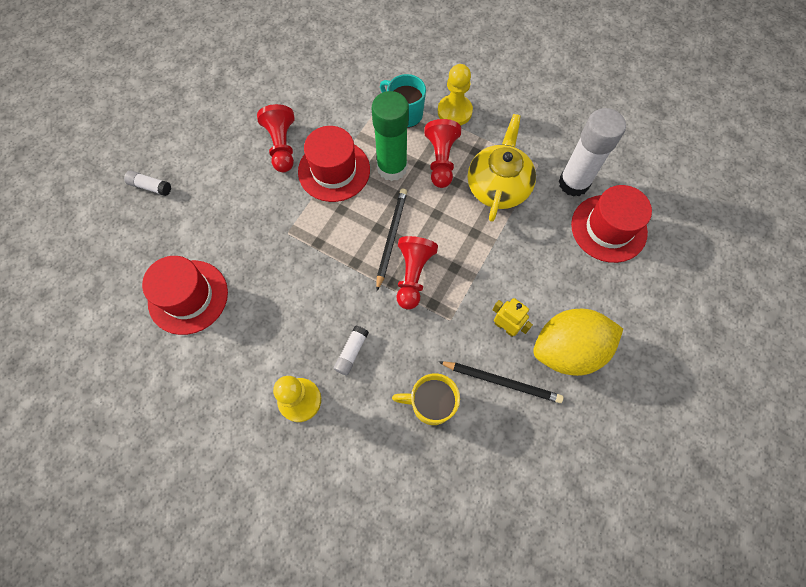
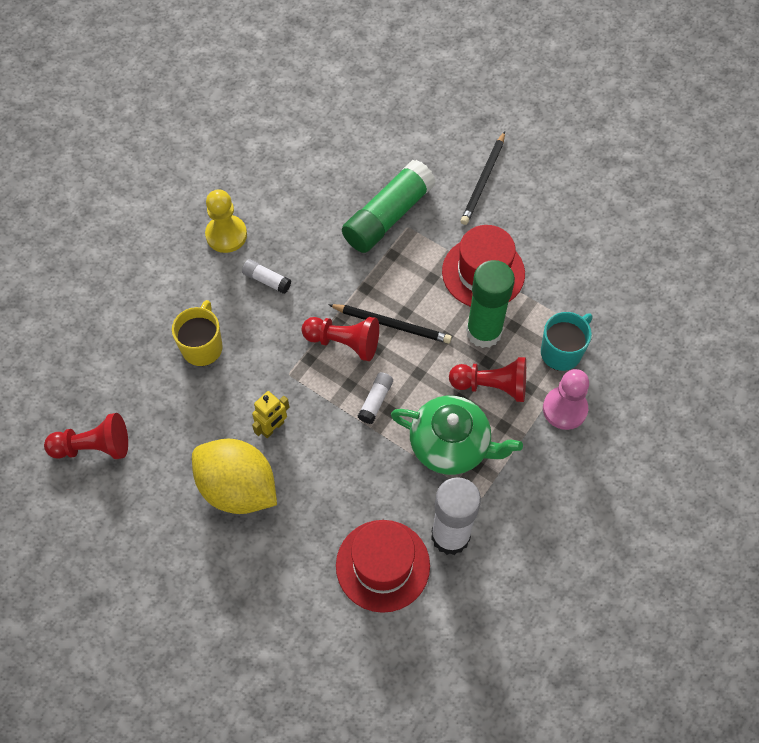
camera: 95 degrees right, 5 degrees down
white glue stick [124,170,171,196] -> white glue stick moved to [358,372,393,424]
red hat [142,256,228,335] -> none
red pawn [257,104,295,172] -> red pawn moved to [44,413,128,459]
yellow pawn [438,64,473,126] -> pink pawn [543,369,589,430]
black pencil [439,361,564,403] -> black pencil moved to [460,131,505,225]
yellow teapot [468,114,536,222] -> green teapot [391,396,523,475]
yellow lemon [533,309,623,376] -> yellow lemon turned 45 degrees counterclockwise [192,439,277,514]
none -> green glue stick [342,160,436,253]

